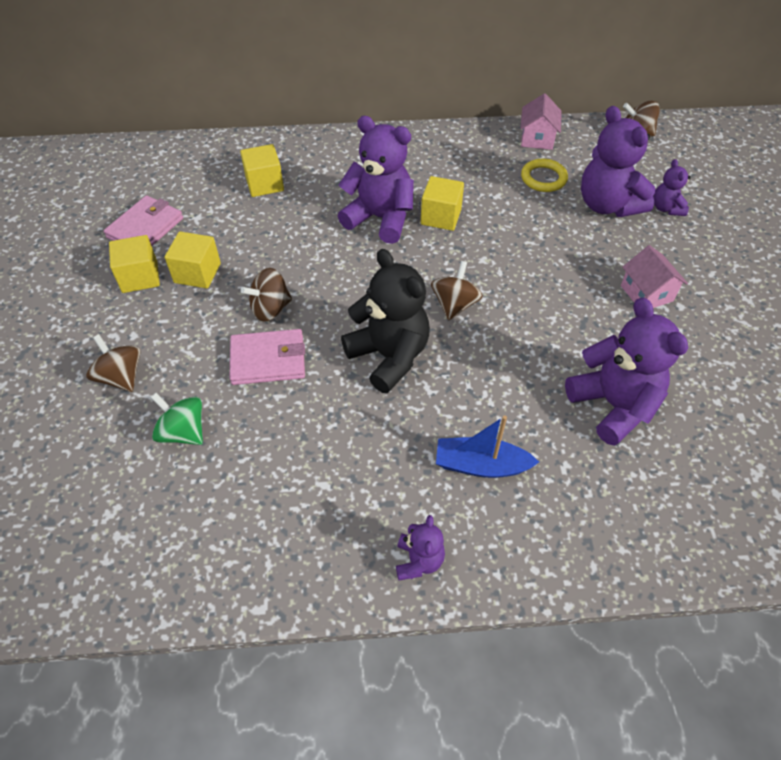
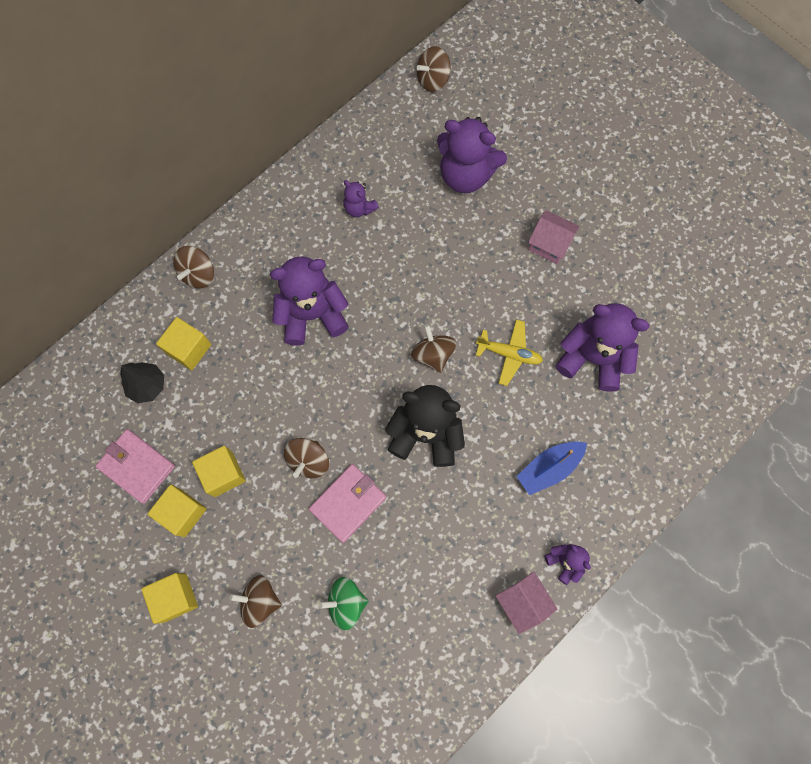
camera: 40 degrees left, 20 degrees up
pink wallet [104,195,183,246] -> pink wallet turned 45 degrees counterclockwise [95,429,175,504]
yellow cube [421,176,464,231] -> yellow cube moved to [141,573,198,624]
pink house [520,93,562,150] -> pink house moved to [496,571,557,634]
yellow ring [521,159,568,192] -> none
purple teddy bear [654,159,691,216] -> purple teddy bear moved to [343,180,379,217]
none -> black tree [120,362,164,403]
none -> brown spinning top [173,246,214,289]
none -> yellow plane [476,319,543,386]

